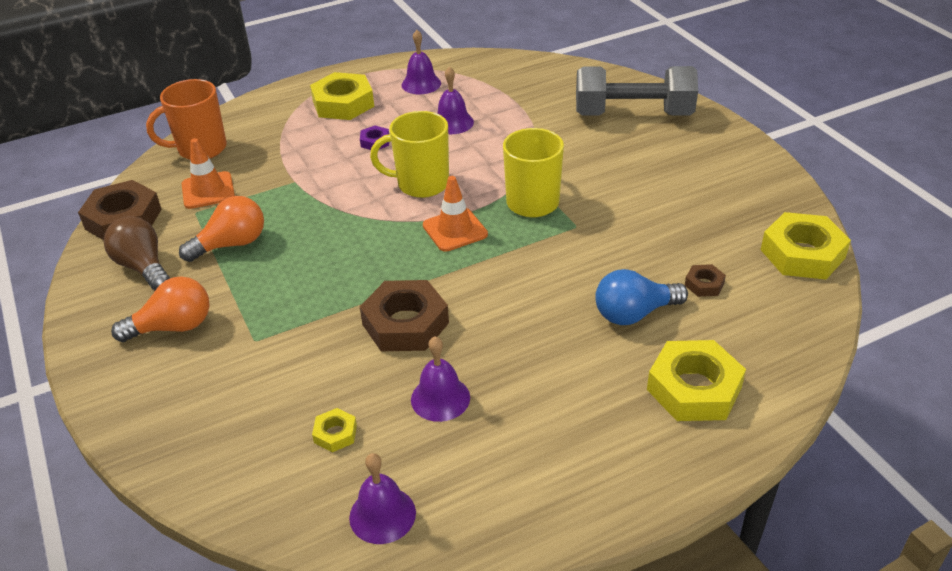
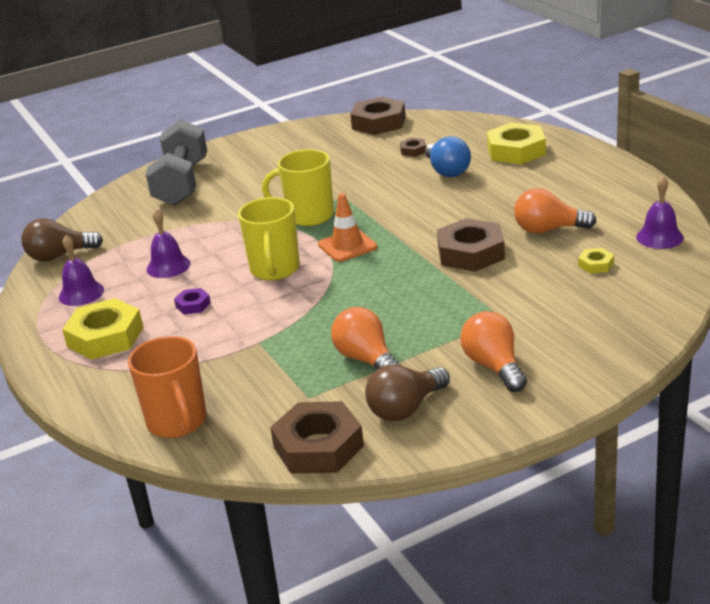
camera: 90 degrees left, 10 degrees down
orange traffic cone [182,138,235,209] -> none
purple bell [411,336,470,422] -> orange light bulb [514,188,597,234]
yellow nut [761,212,851,280] -> brown nut [350,97,406,135]
none -> brown light bulb [21,218,103,262]

